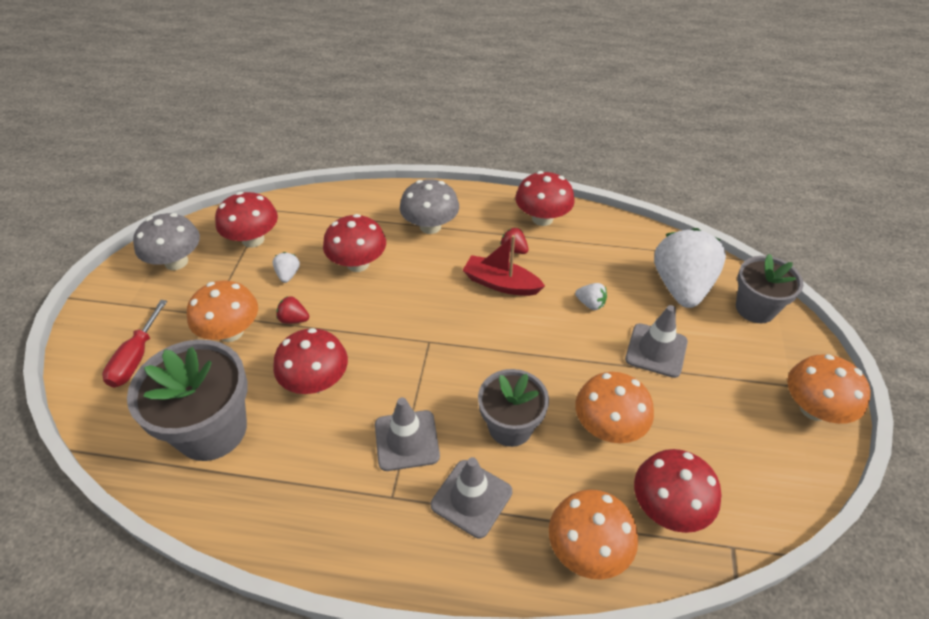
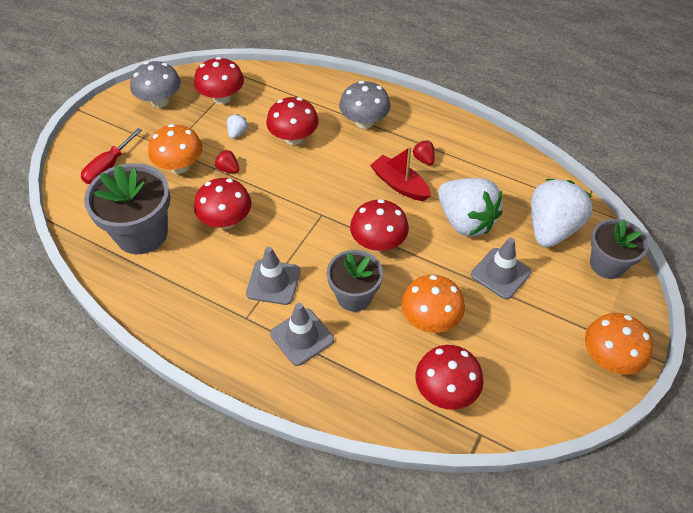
camera: 20 degrees right, 5 degrees up
red mushroom [515,171,575,226] -> red mushroom moved to [350,199,409,252]
orange mushroom [549,489,638,580] -> none
white strawberry [575,283,607,310] -> white strawberry [438,178,502,237], size x2.49

